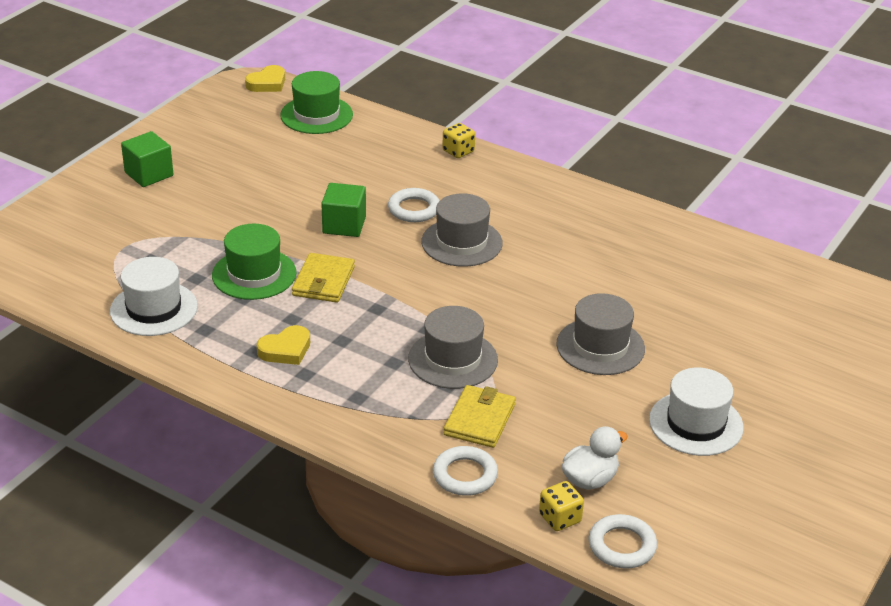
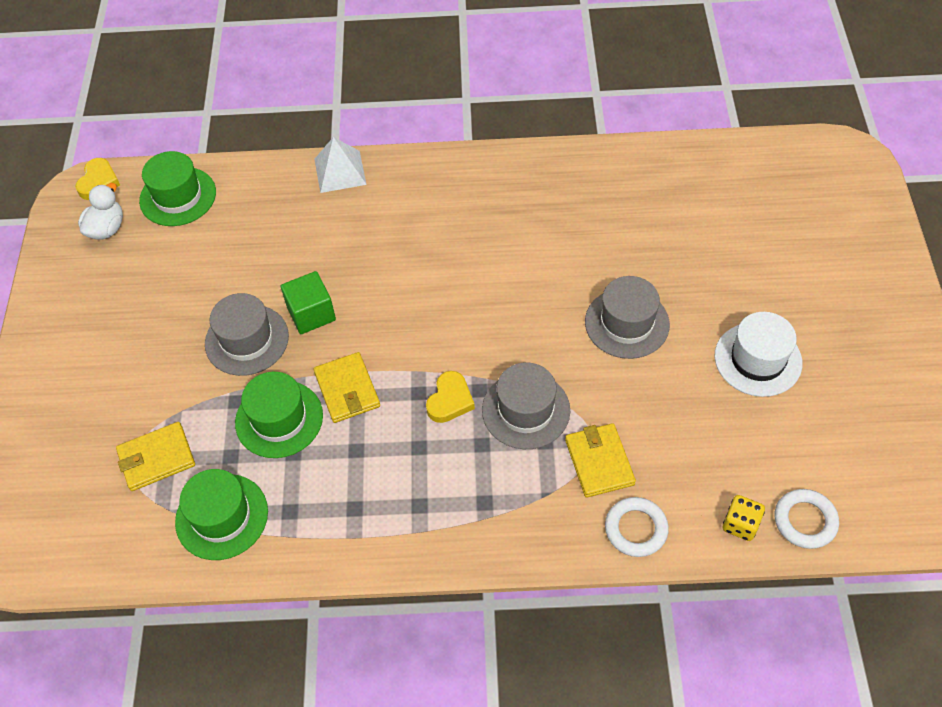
camera: 30 degrees left, 20 degrees up
white hat [110,257,198,336] -> green hat [175,469,268,560]
green cube [121,131,173,187] -> none
yellow heart [257,325,310,365] -> yellow heart moved to [426,371,475,423]
white ring [388,188,439,222] -> none
grey hat [421,193,503,267] -> grey hat moved to [205,293,289,376]
yellow dice [442,123,475,158] -> white pyramid [315,137,367,193]
white duck [562,426,628,490] -> white duck moved to [78,183,123,239]
none -> yellow wallet [116,422,195,491]

